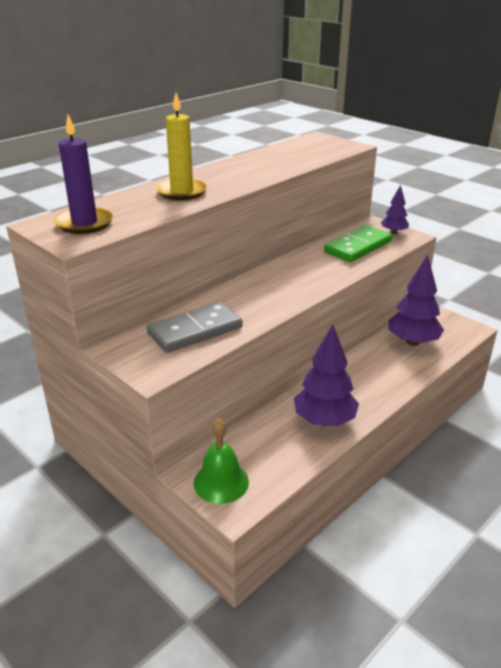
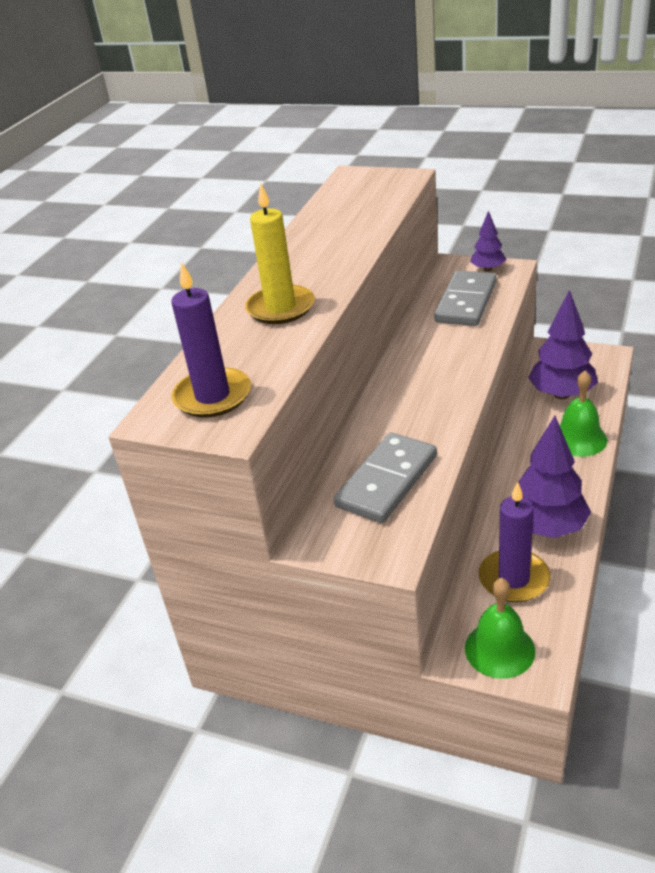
camera: 20 degrees left, 5 degrees up
green domino [324,225,392,262] -> grey domino [434,270,497,326]
none -> purple candle [479,482,550,602]
none -> green bell [559,371,607,457]

